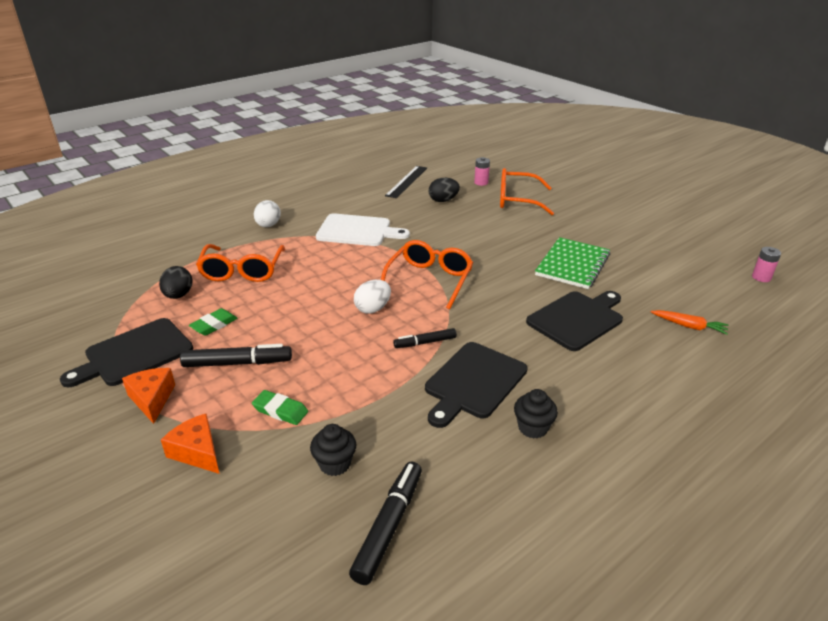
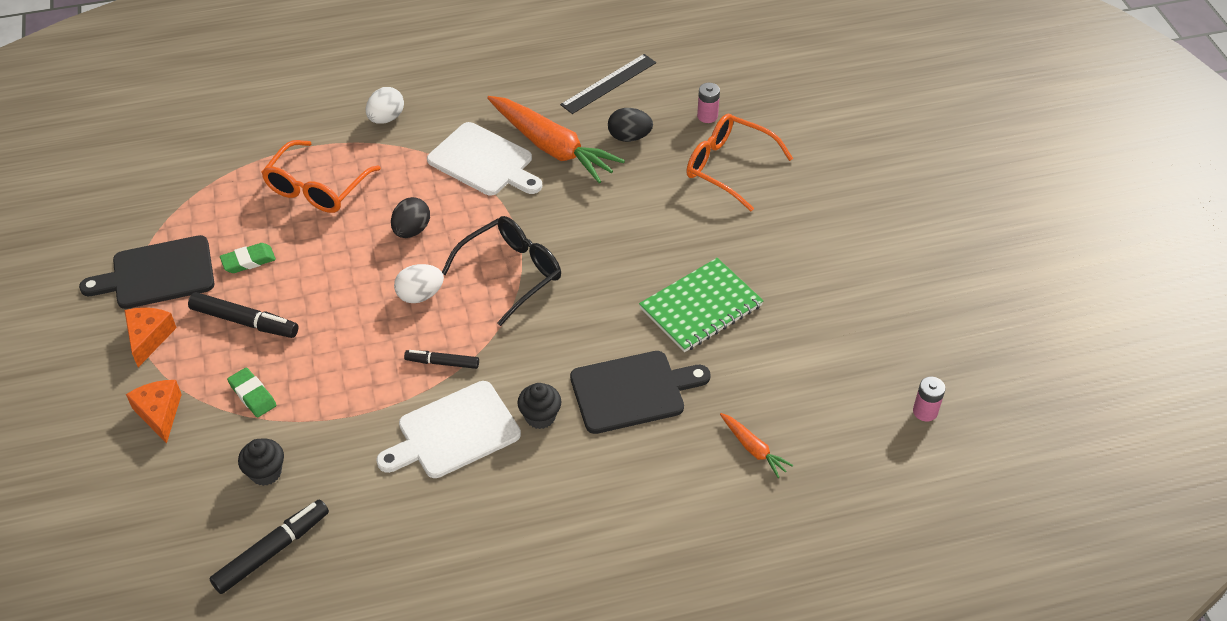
camera: 25 degrees right, 15 degrees up
black egg [159,266,193,299] -> black egg moved to [391,197,430,238]
orange glasses [381,240,473,309] -> black glasses [442,216,561,326]
black cutting board [425,342,528,428] -> white cutting board [376,381,521,478]
black cupcake [514,389,558,439] -> black cupcake moved to [517,383,561,429]
none -> orange carrot [487,96,625,183]

